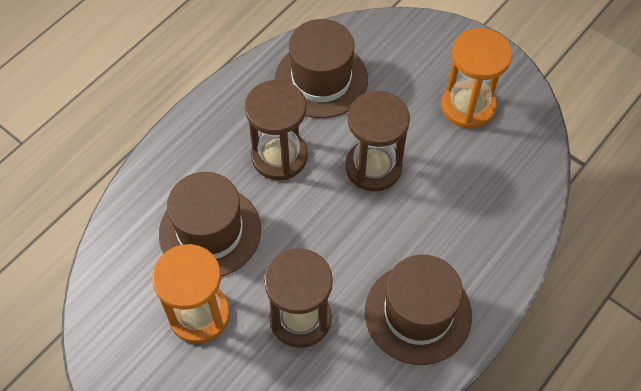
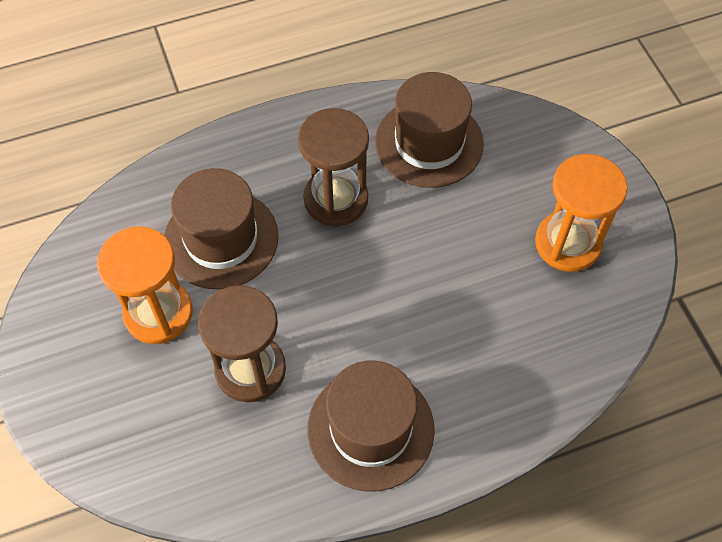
camera: 30 degrees right, 0 degrees up
brown hourglass [345,91,410,192] -> none

